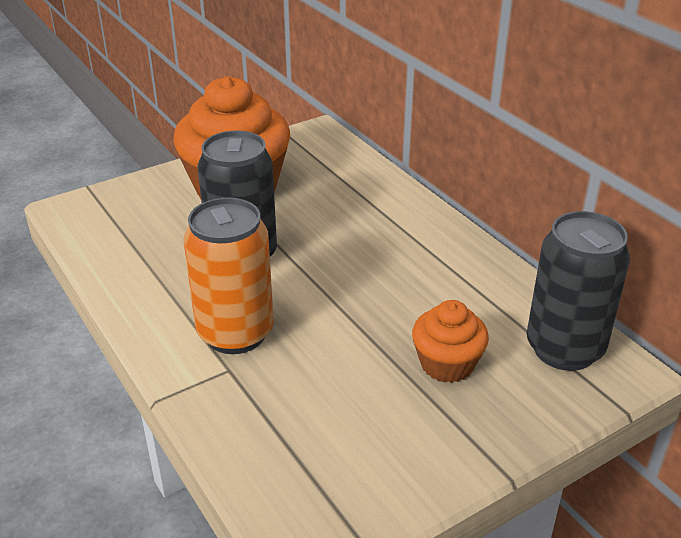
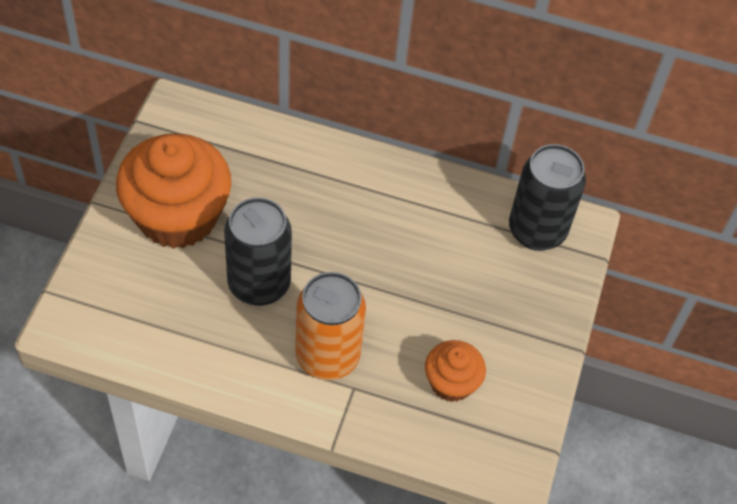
camera: 45 degrees left, 20 degrees up
orange cupcake [412,300,489,383] -> orange cupcake moved to [425,340,486,402]

